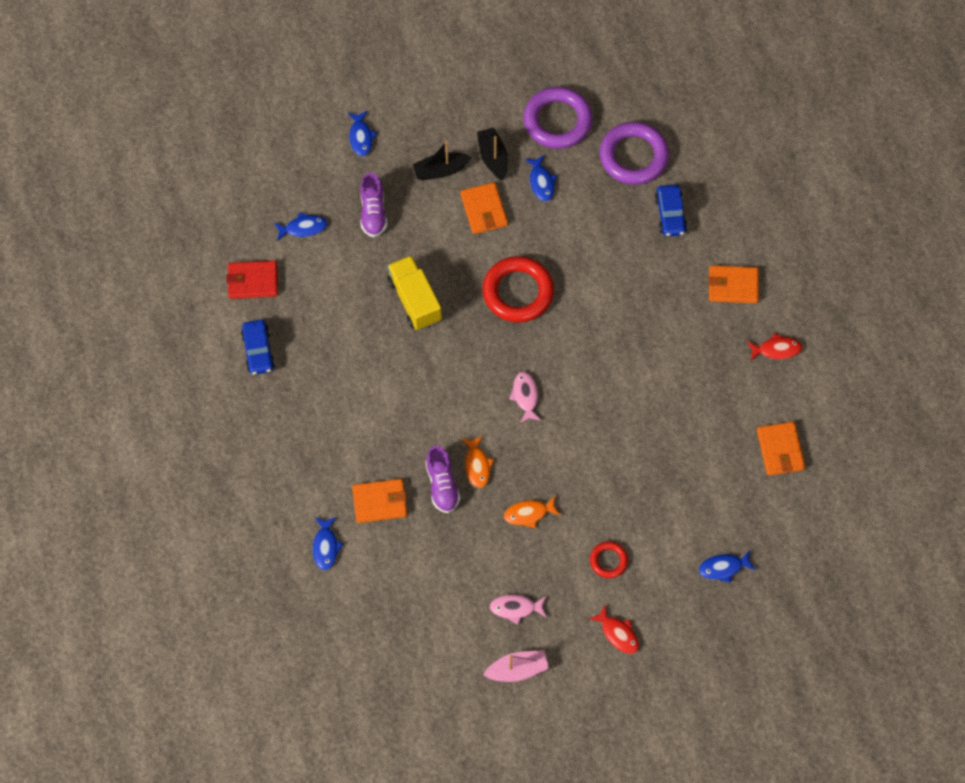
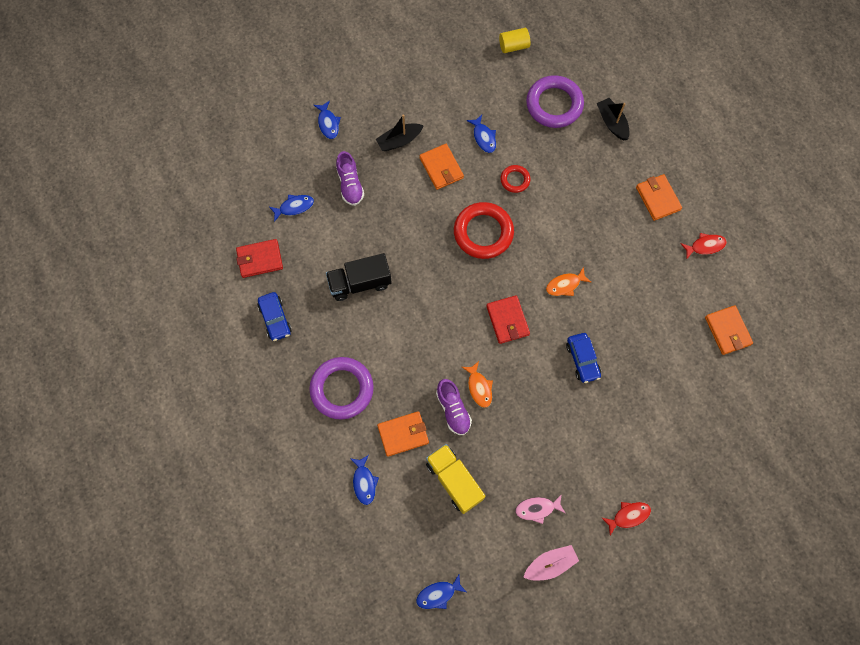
camera: 10 degrees left, 5 degrees up
yellow truck [387,255,442,330] -> yellow truck moved to [426,444,485,514]
black boat [477,127,508,180] -> black boat moved to [597,98,630,141]
orange fish [504,496,561,528] -> orange fish moved to [546,267,591,296]
pink fish [509,371,541,423] -> red wallet [486,295,530,344]
purple ring [523,87,592,149] -> purple ring moved to [309,357,374,420]
red fish [589,604,639,654] -> red fish turned 60 degrees counterclockwise [602,502,651,536]
red ring [590,541,628,578] -> red ring moved to [501,165,530,193]
blue car [655,185,687,237] -> blue car moved to [566,333,601,383]
blue fish [699,550,756,583] -> blue fish moved to [416,575,467,609]
orange wallet [709,265,759,303] -> orange wallet turned 75 degrees clockwise [636,174,682,221]
none -> black truck [326,253,392,301]
none -> yellow cylinder [499,28,530,53]

